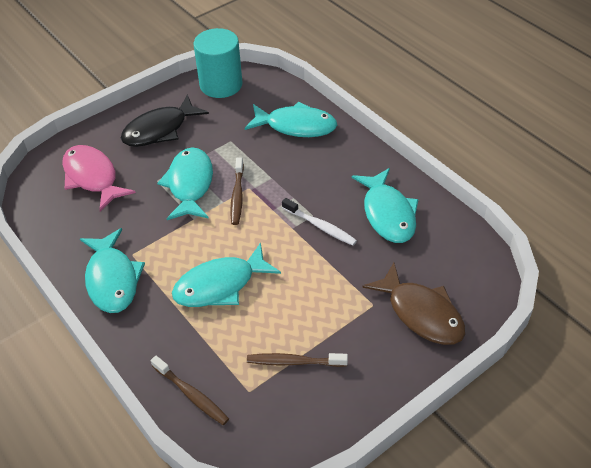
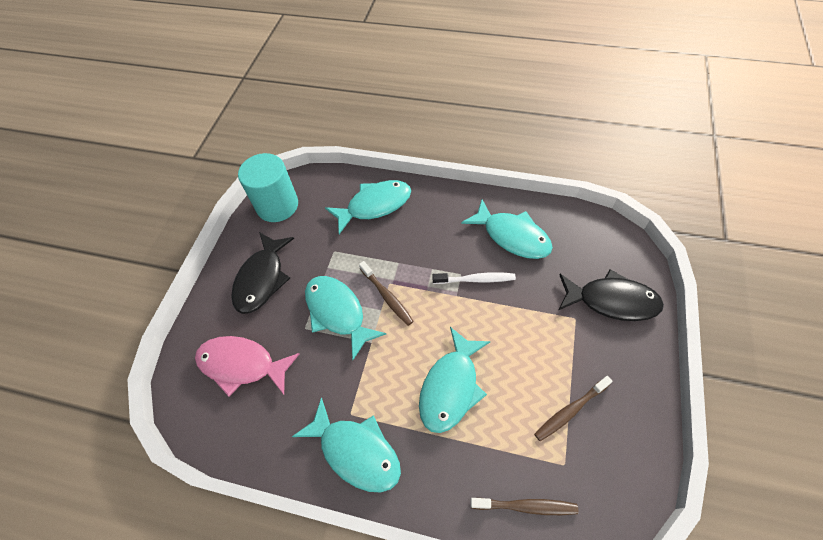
camera: 35 degrees left, 10 degrees up
brown fish [362,263,466,345] -> black fish [559,269,664,321]

